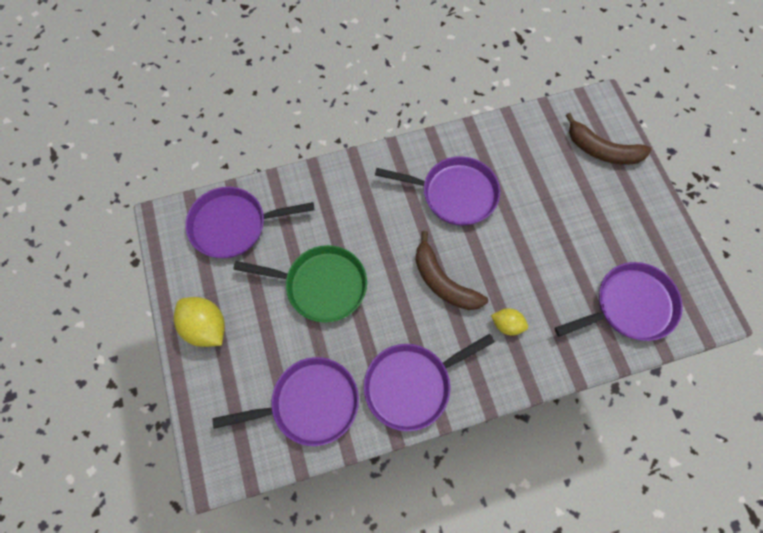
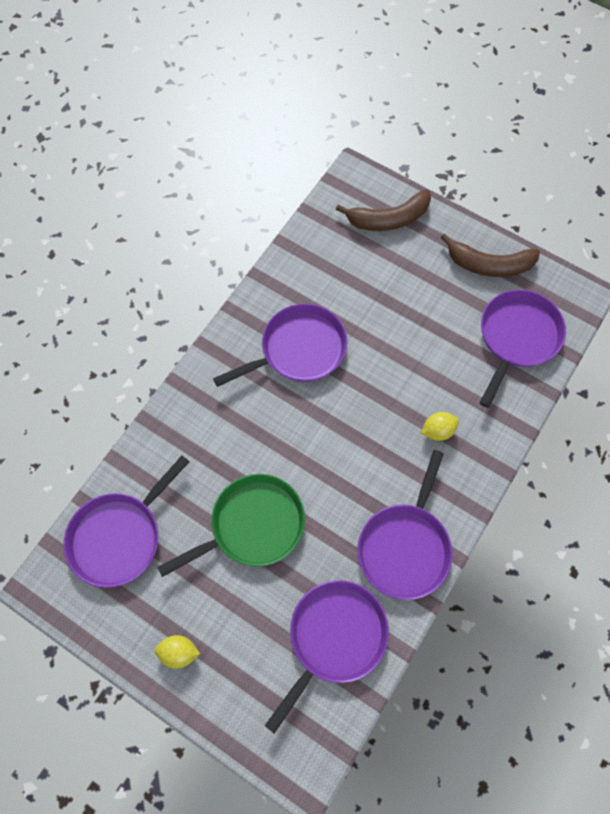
camera: 40 degrees left, 0 degrees up
yellow lemon [174,297,225,347] -> yellow lemon [155,635,200,669], size x0.59
brown banana [415,231,488,310] -> brown banana moved to [440,234,540,277]

